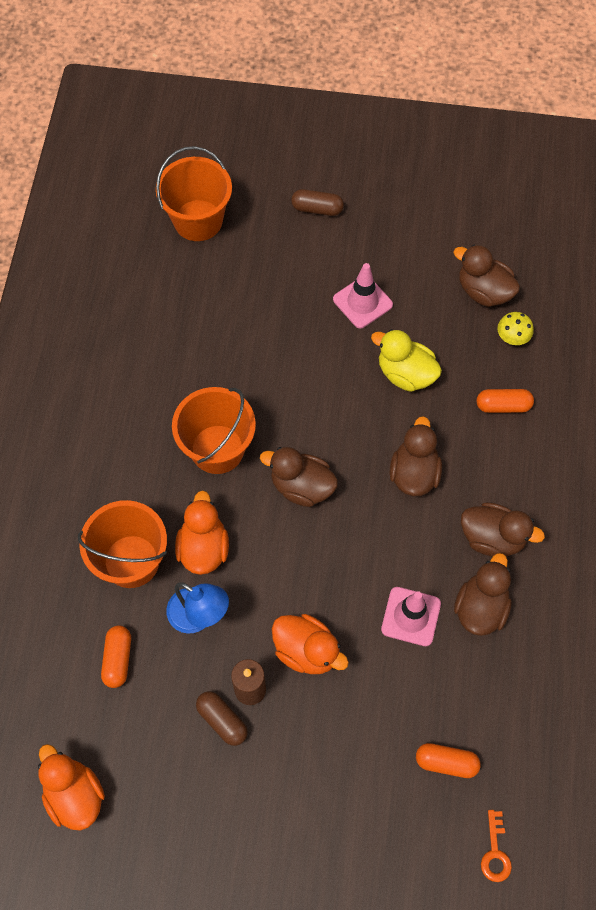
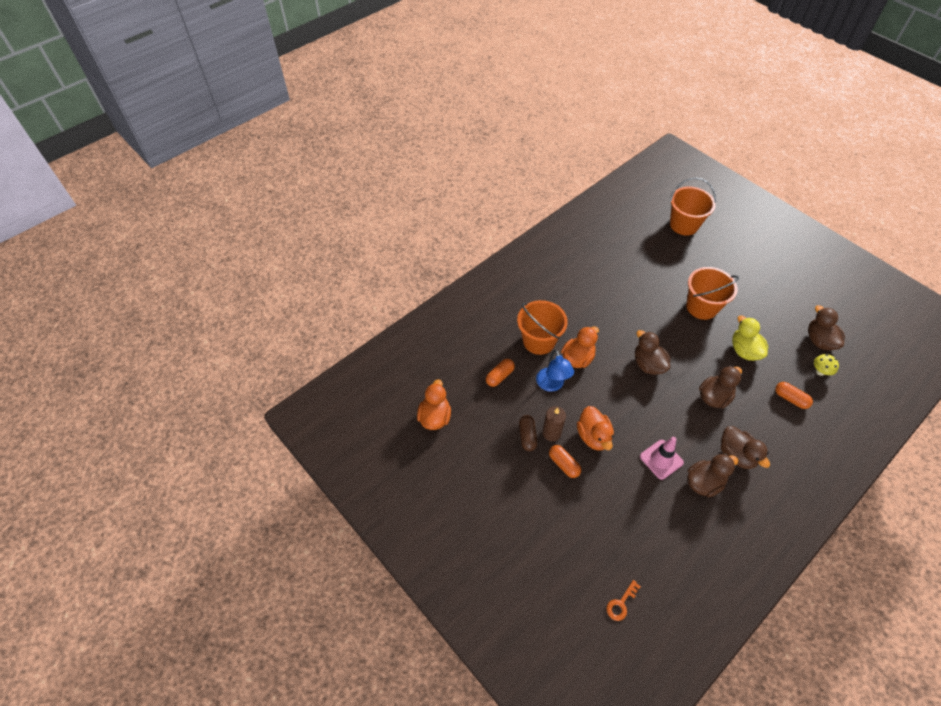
camera: 40 degrees right, 10 degrees down
orange bucket [172,387,256,474] -> orange bucket moved to [686,267,739,320]
brown capsule [291,189,344,216] -> none
pink traffic cone [333,263,393,328] -> none
orange capsule [416,743,481,778] -> orange capsule moved to [549,445,581,478]

